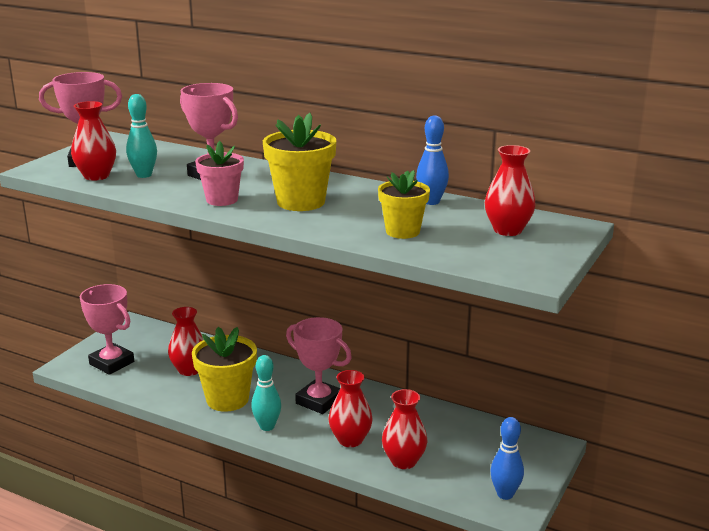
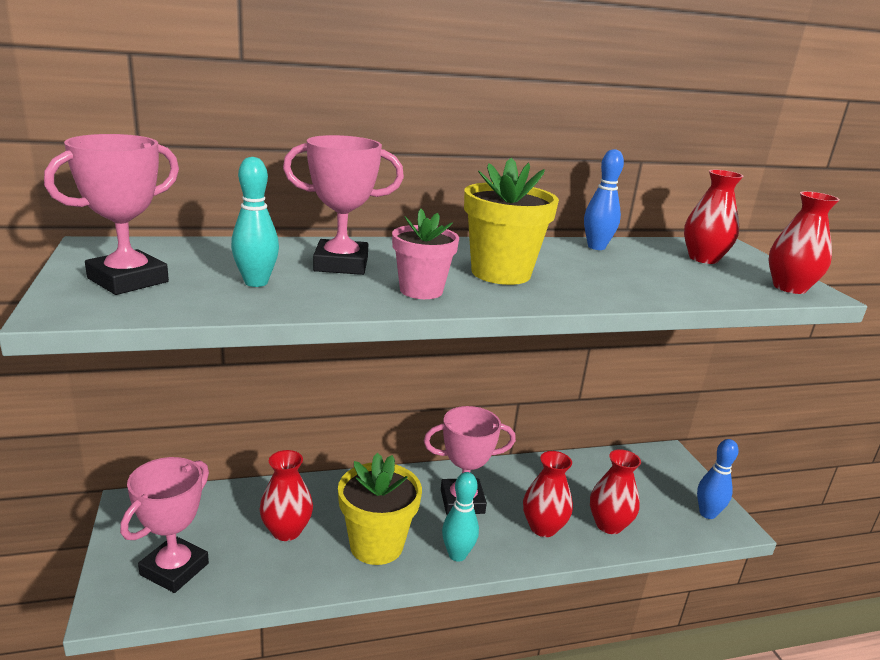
camera: 45 degrees left, 0 degrees up
red vase [71,101,116,181] -> red vase moved to [769,191,840,294]
pink trophy [80,284,134,375] -> pink trophy turned 60 degrees counterclockwise [120,457,209,593]
yellow flower pot [378,170,430,239] -> none

